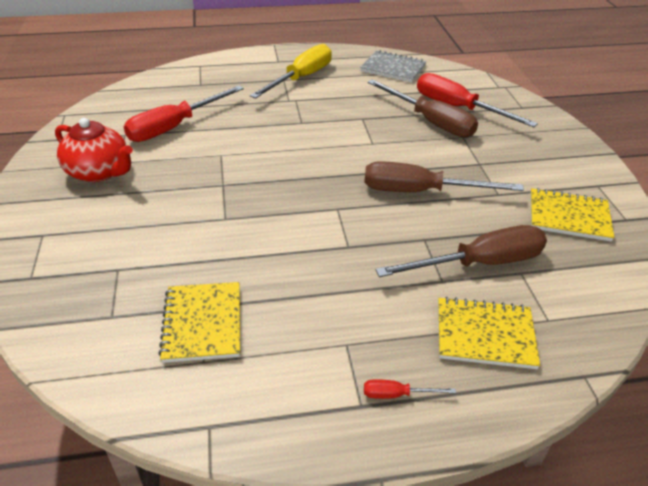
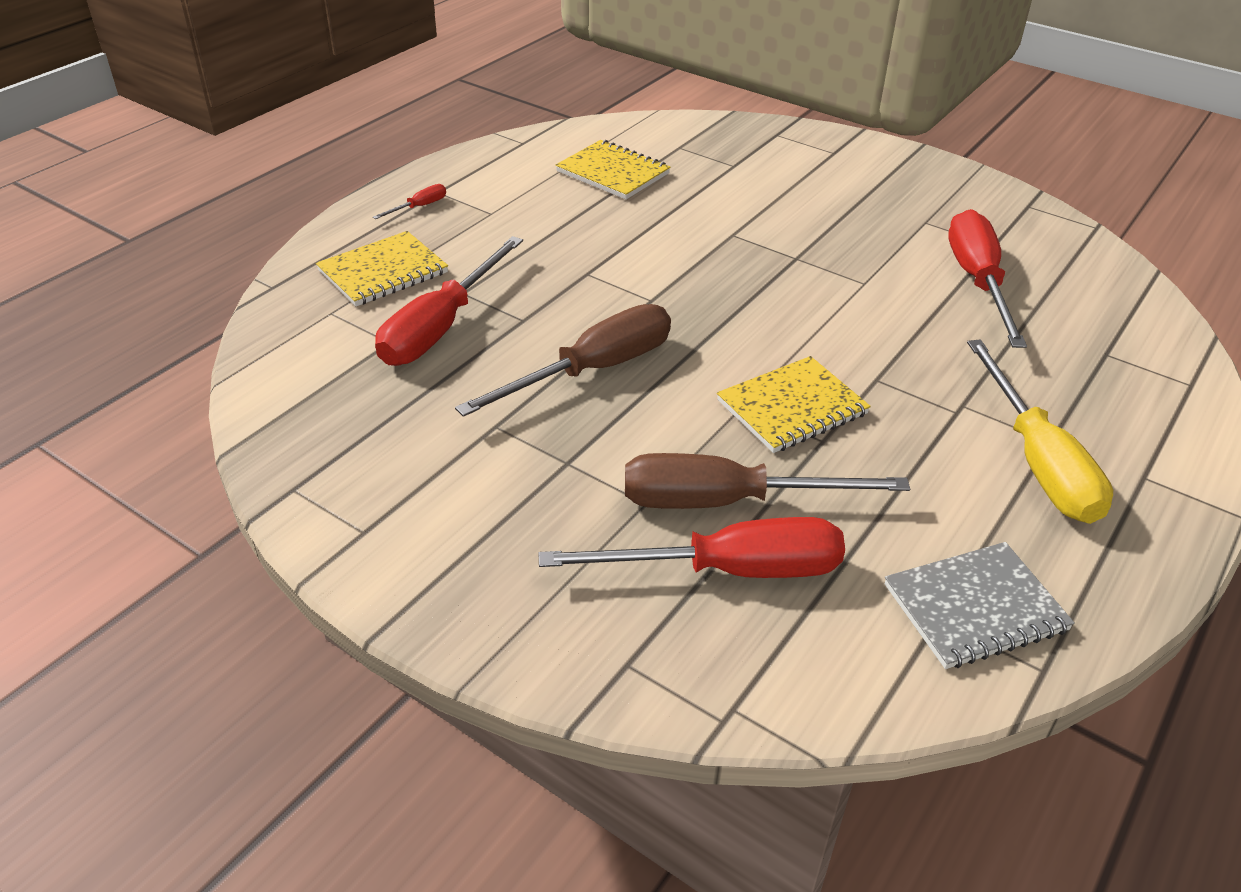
camera: 135 degrees right, 0 degrees up
red teapot [55,118,133,182] -> none
brown screwdriver [376,225,547,277] -> red screwdriver [375,236,523,366]
yellow notebook [530,188,614,242] -> yellow notebook moved to [717,356,871,453]

